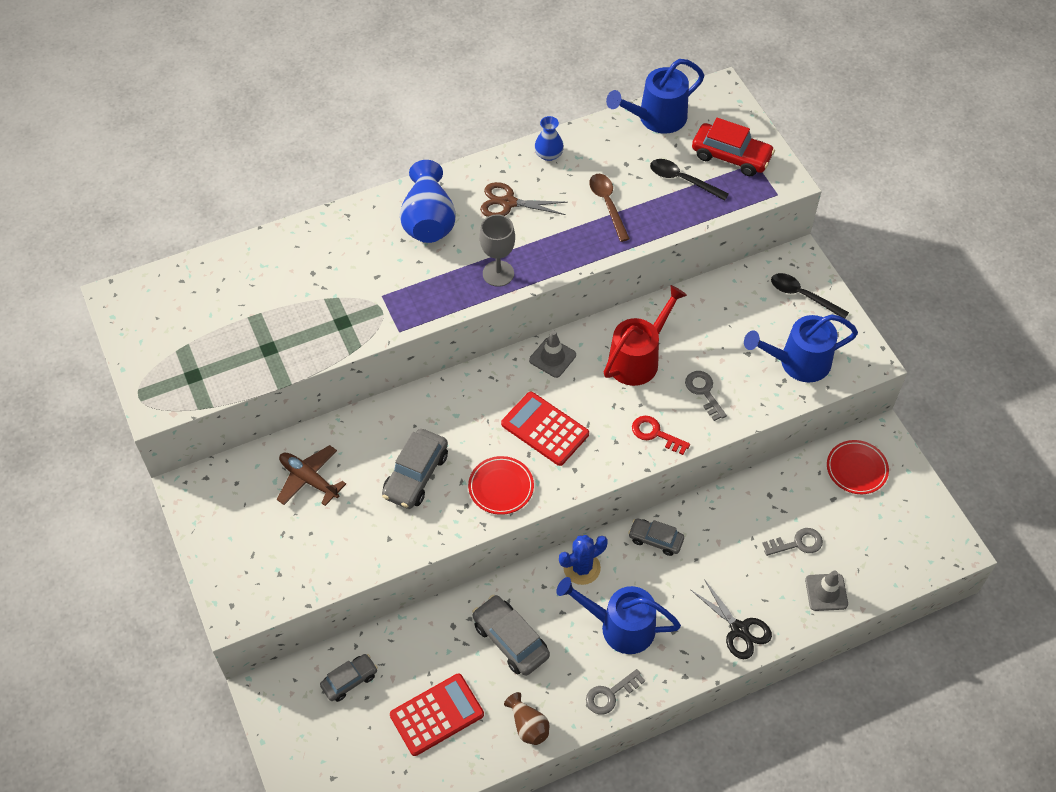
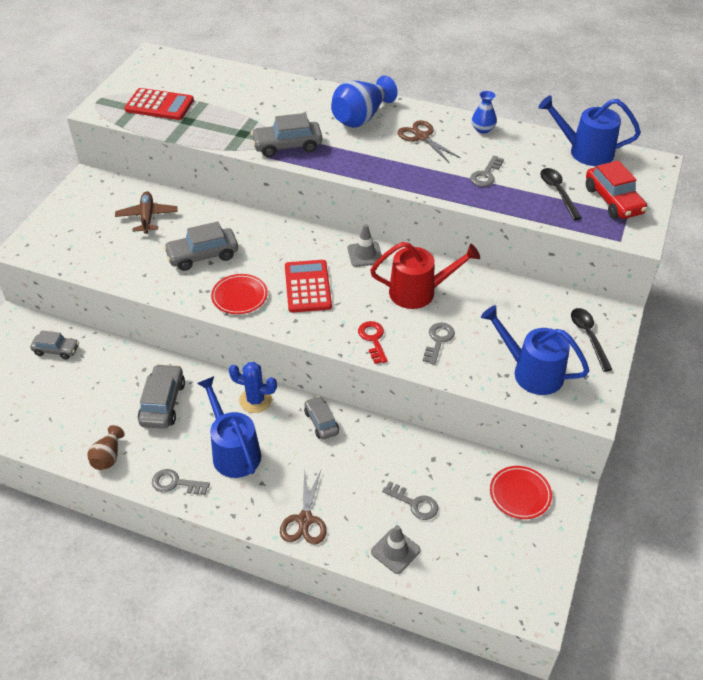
camera: 45 degrees right, 10 degrees down
red calculator [390,674,484,756] -> red calculator moved to [124,88,194,120]
grey goblet [479,215,515,287] -> none
brown spoon [589,174,630,242] -> grey key [470,156,504,187]
black scissors [691,579,772,659] -> brown scissors [280,468,327,545]
none -> grey car [251,113,323,157]

